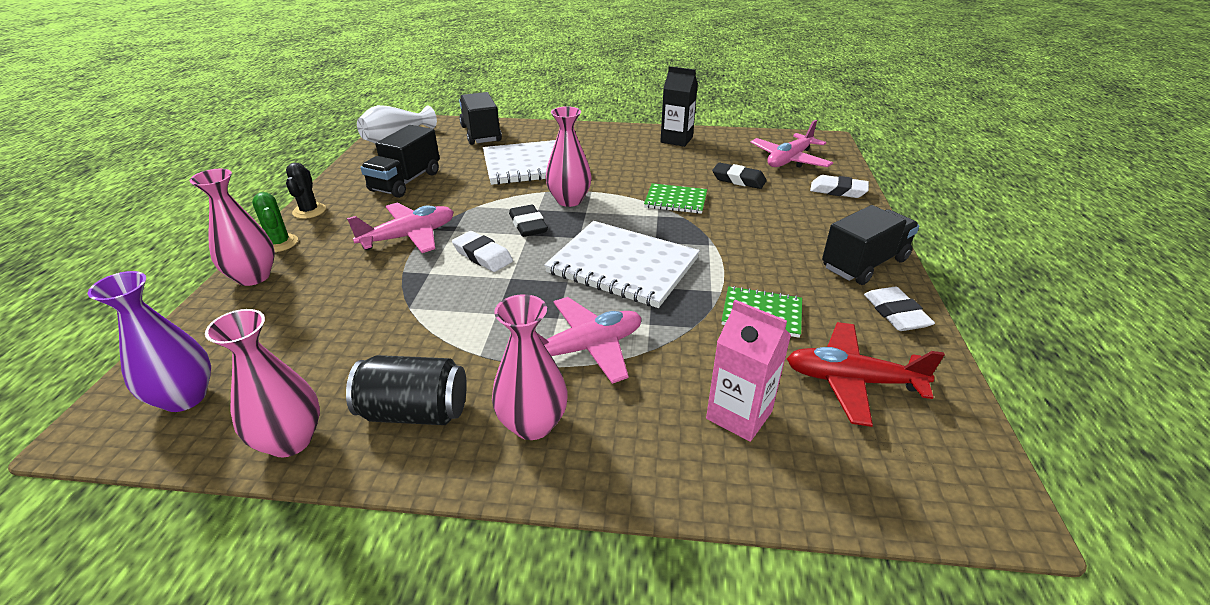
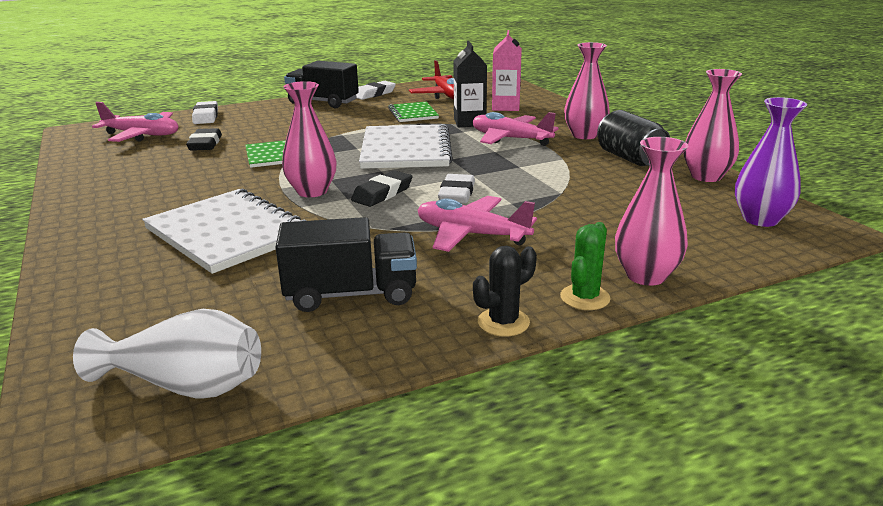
camera: 120 degrees left, 10 degrees down
black truck [459,92,502,145] -> none
black carton [660,66,698,147] -> black carton moved to [454,41,487,127]

